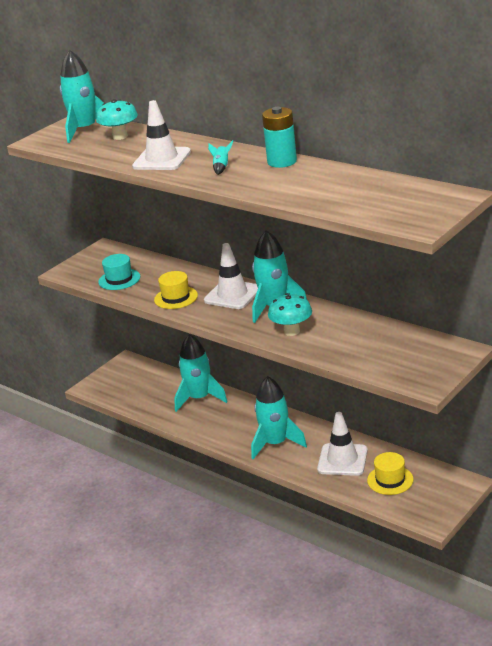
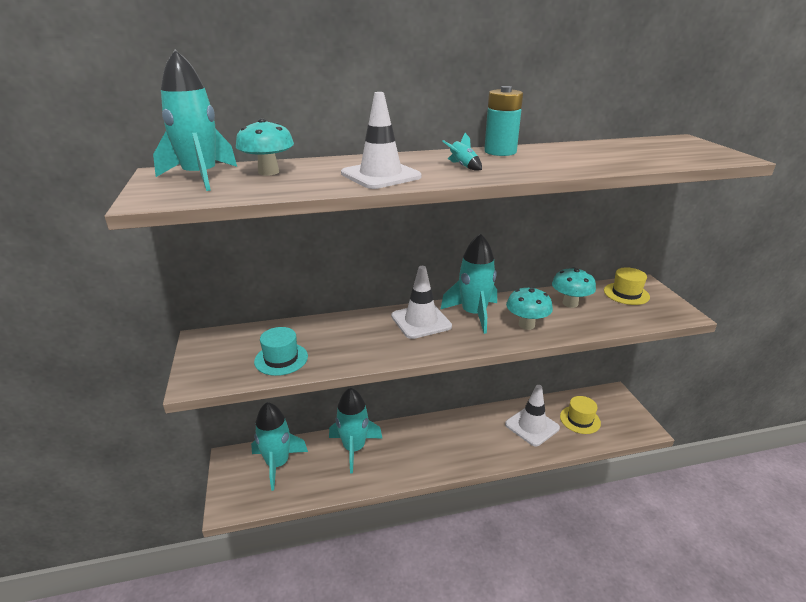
camera: 55 degrees left, 0 degrees up
yellow hat [154,271,198,309] -> yellow hat moved to [604,267,650,305]
turquoise rocket [251,376,307,459] -> turquoise rocket moved to [251,402,308,491]
none -> turquoise mushroom [552,267,596,308]

